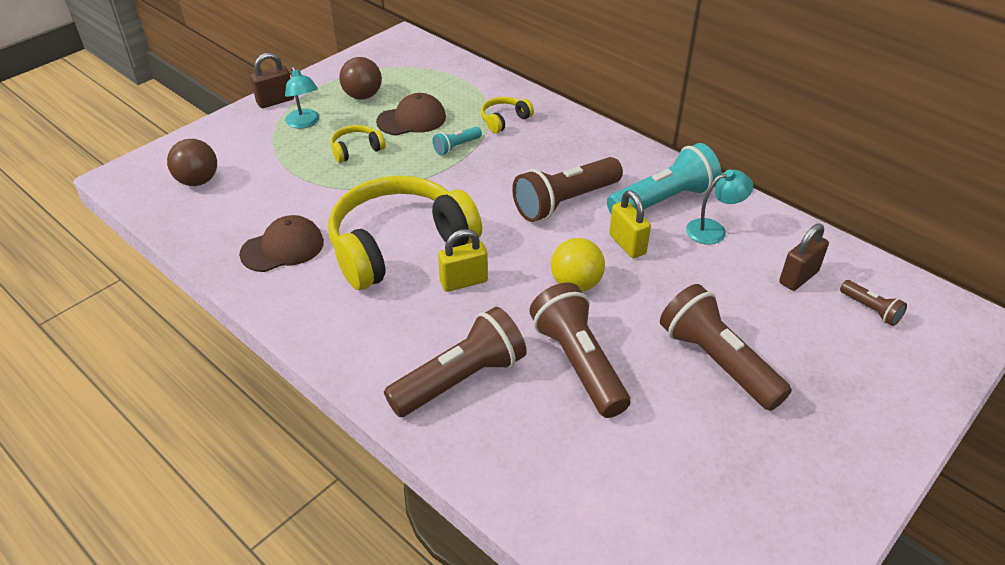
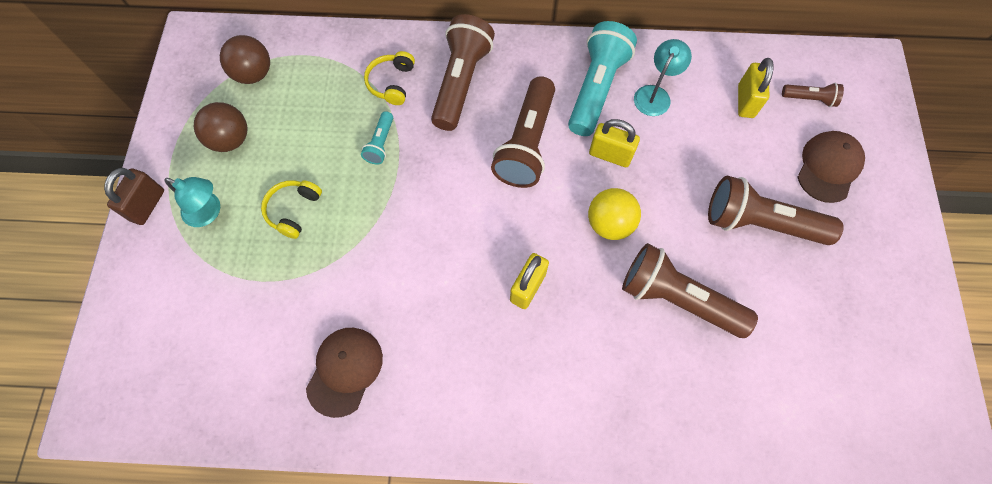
camera: 40 degrees left, 25 degrees up
brown ball [167,139,217,186] -> brown ball moved to [220,35,270,84]
yellow headphones [328,176,482,290] -> none
brown cap [376,93,446,135] -> brown cap moved to [797,131,865,203]
brown flashlight [384,307,527,417] -> brown flashlight moved to [431,14,495,131]
brown padlock [779,224,829,291] -> yellow padlock [738,58,774,118]

